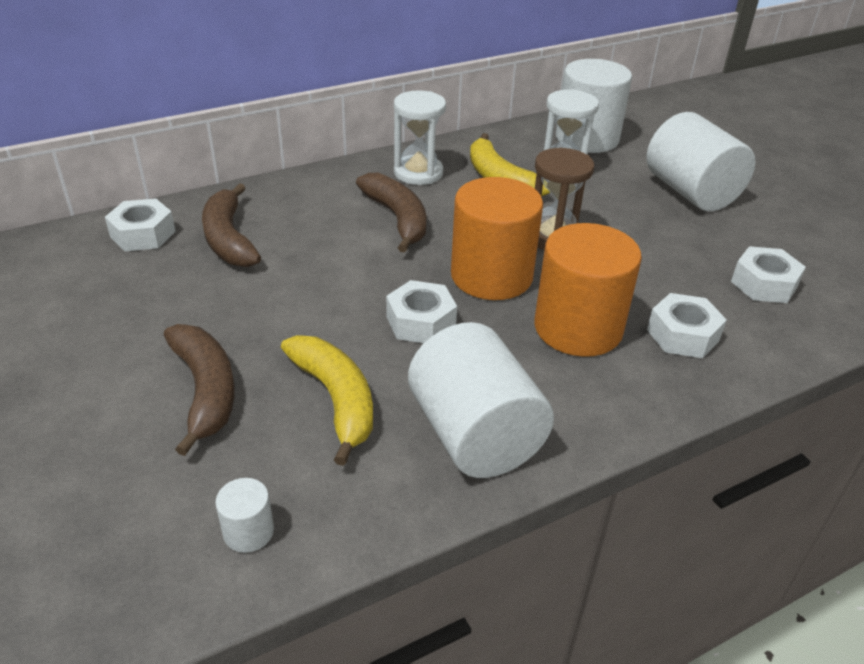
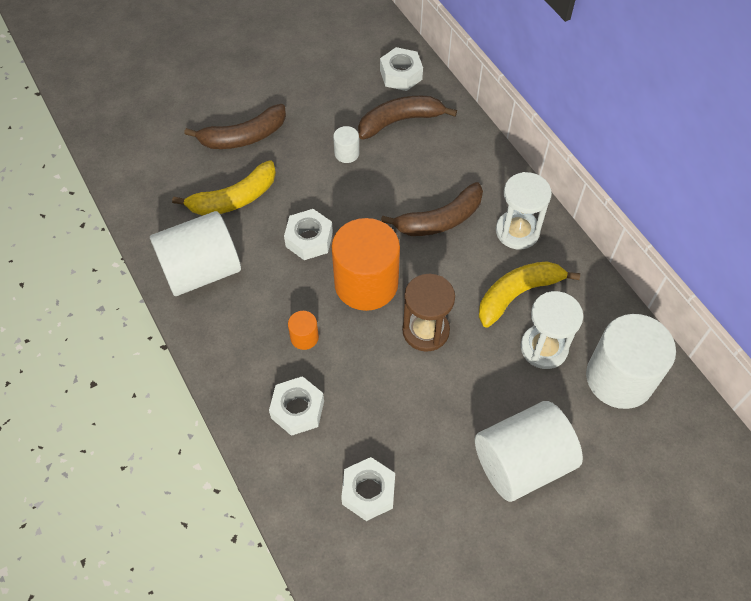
camera: 90 degrees right, 20 degrees up
white cylinder [215,478,274,553] -> white cylinder moved to [333,126,359,163]
orange cylinder [534,223,642,357] -> orange cylinder [288,311,319,350], size x0.43

